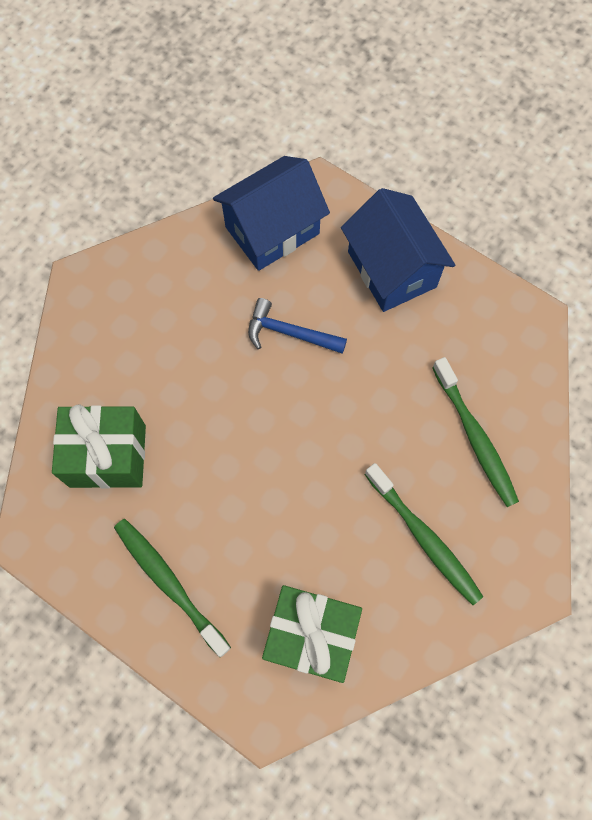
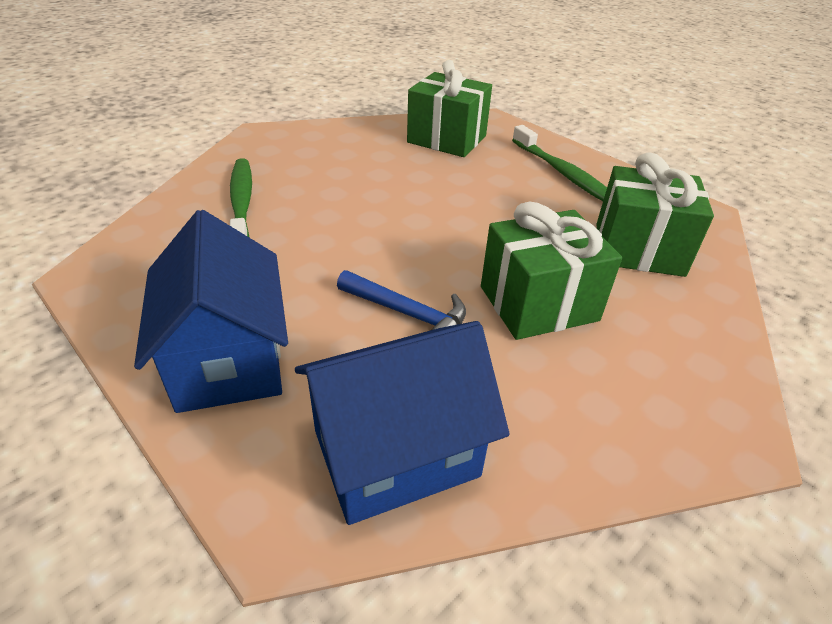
camera: 170 degrees left, 30 degrees down
green toothbrush [365,463,484,605] -> none
none -> green gift [481,202,622,340]

